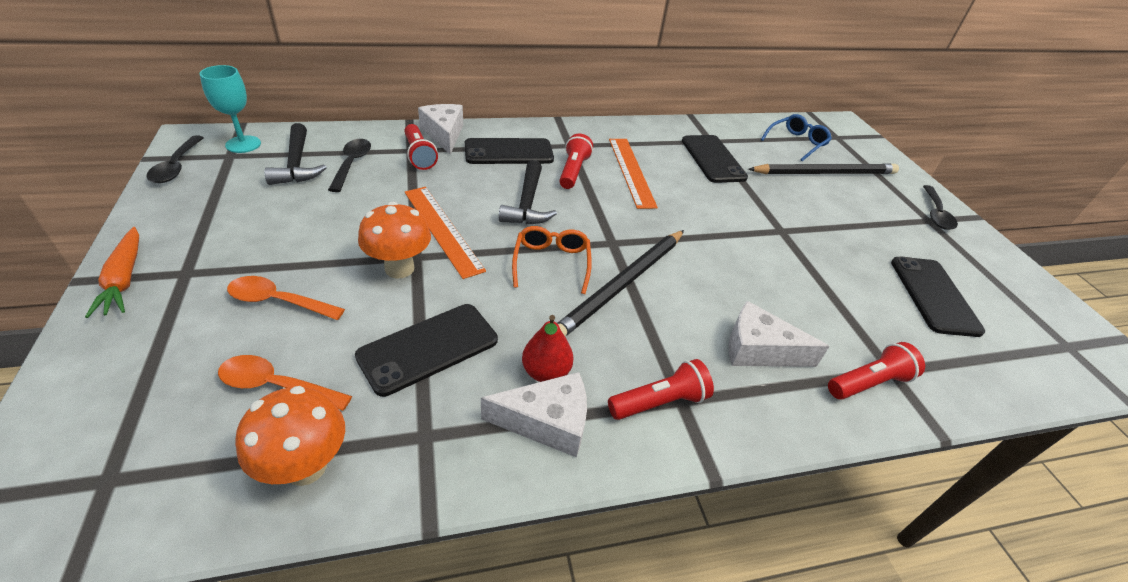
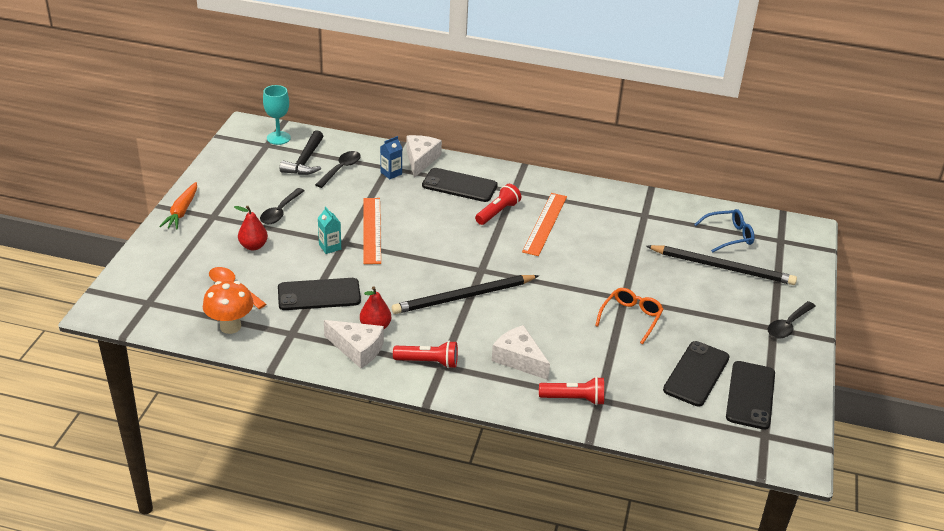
camera: 30 degrees right, 5 degrees down
black spoon [147,135,204,183] -> black spoon moved to [260,188,305,224]
orange spoon [227,276,345,320] -> red pear [234,205,268,250]
orange mushroom [358,202,431,278] -> turquoise carton [318,206,341,254]
red flashlight [405,124,438,170] -> blue carton [380,136,402,179]
black hammer [499,160,557,224] -> none
orange glasses [512,226,592,294] -> orange glasses moved to [595,288,664,344]
black phone [682,135,748,183] -> black phone moved to [726,361,775,430]

